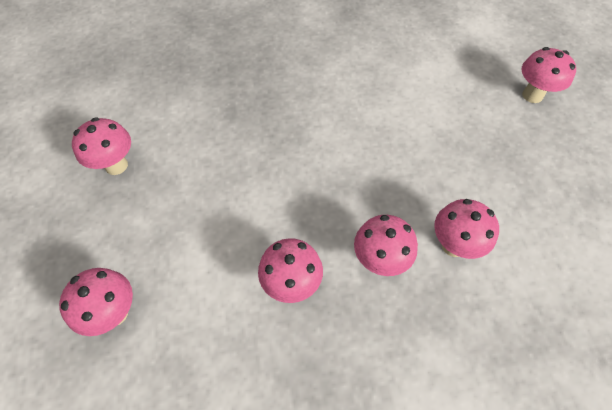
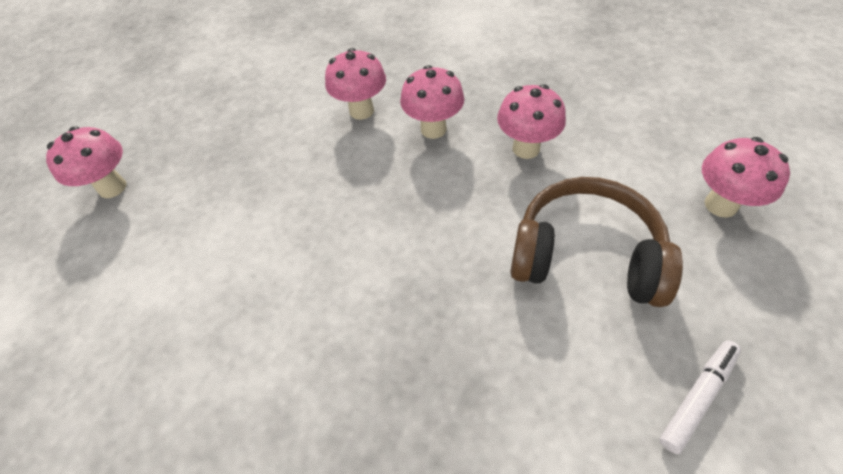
camera: 140 degrees left, 5 degrees down
pink mushroom [72,117,131,175] -> white marker [659,340,741,454]
none -> brown headphones [510,177,683,307]

